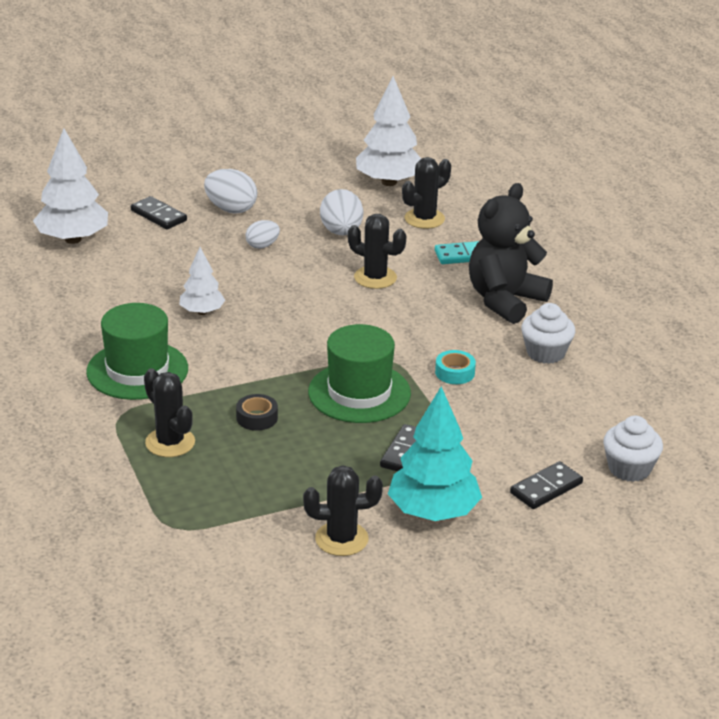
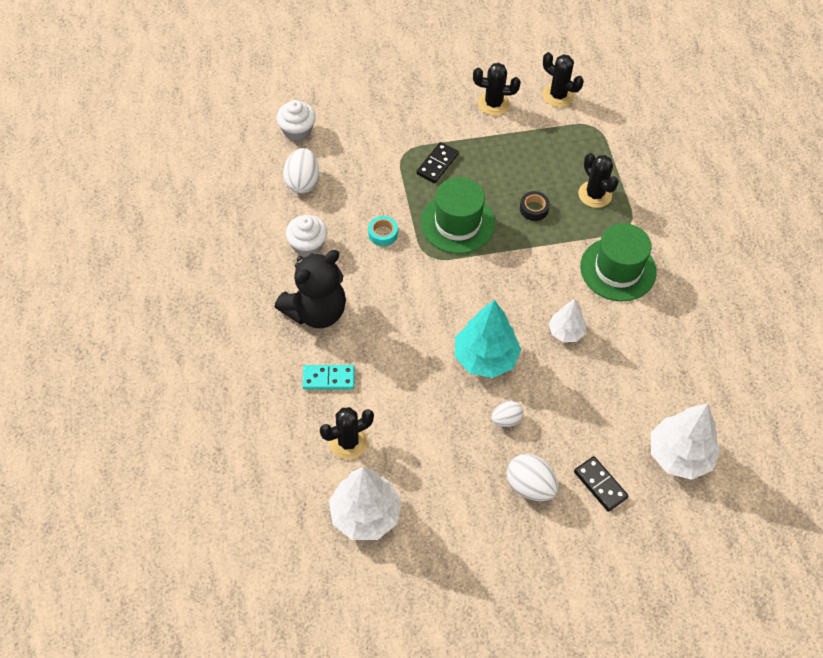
camera: 170 degrees left, 25 degrees up
white egg [320,189,363,235] -> white egg moved to [283,148,319,194]
black cactus [348,214,406,289] -> black cactus moved to [543,52,584,107]
turquoise tree [388,387,482,521] -> turquoise tree moved to [455,300,521,378]
black domino [510,461,583,509] -> none

